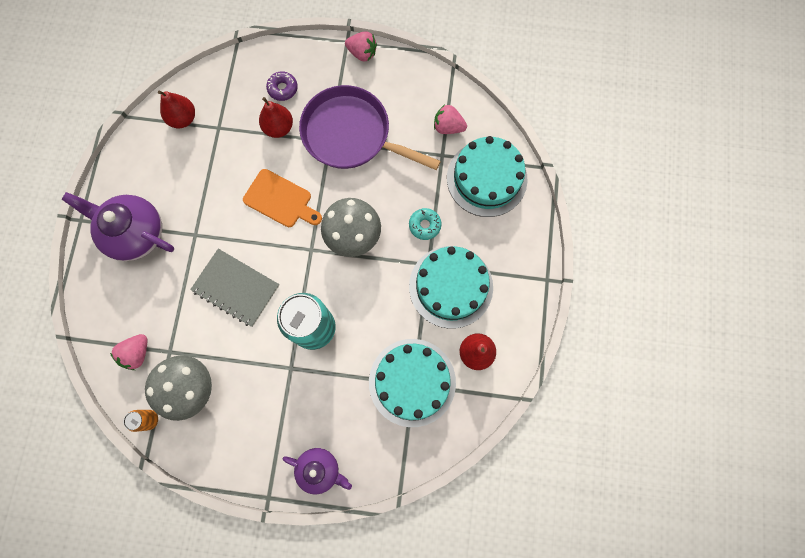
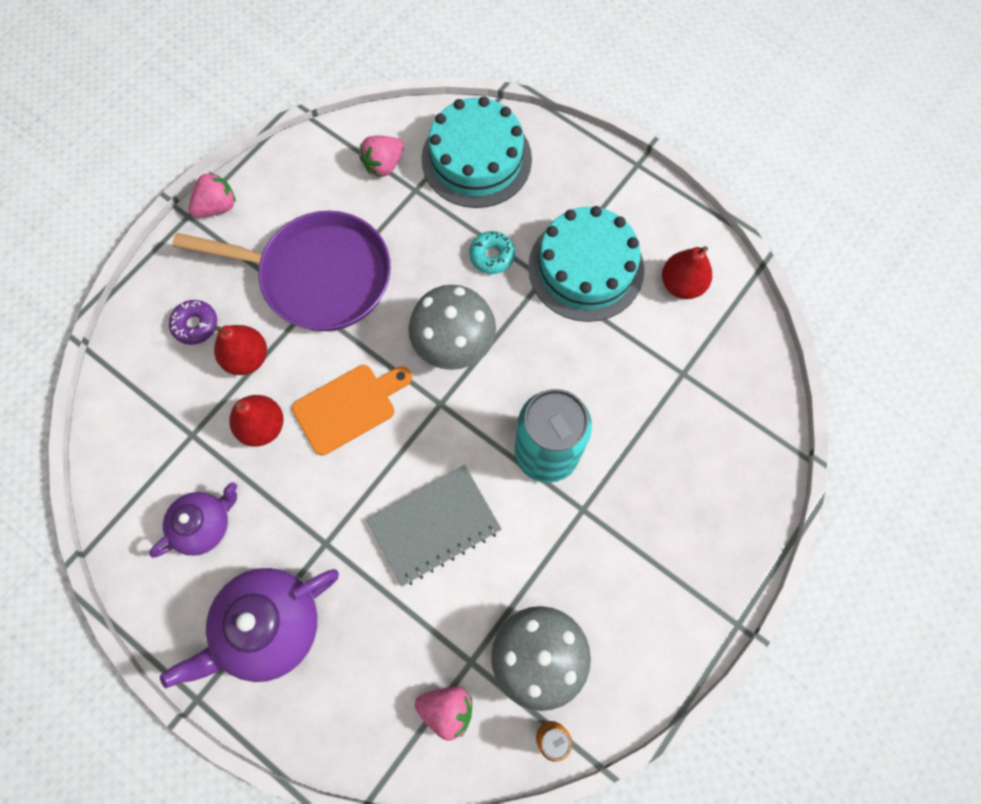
camera: 60 degrees left, 5 degrees down
pink strawberry [110,334,147,370] -> pink strawberry turned 45 degrees counterclockwise [415,687,472,741]
red pear [158,91,195,128] -> red pear moved to [229,395,283,447]
purple teapot [283,448,352,494] -> purple teapot moved to [149,482,237,558]
purple pan [299,85,441,170] -> purple pan turned 135 degrees counterclockwise [172,211,391,331]
turquoise cake [369,339,456,427] -> none

